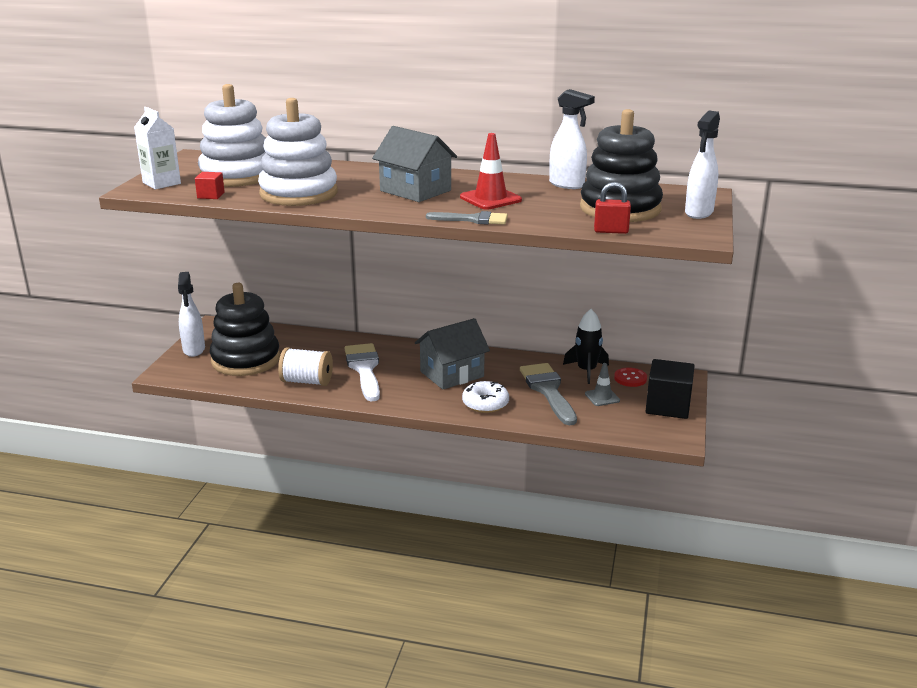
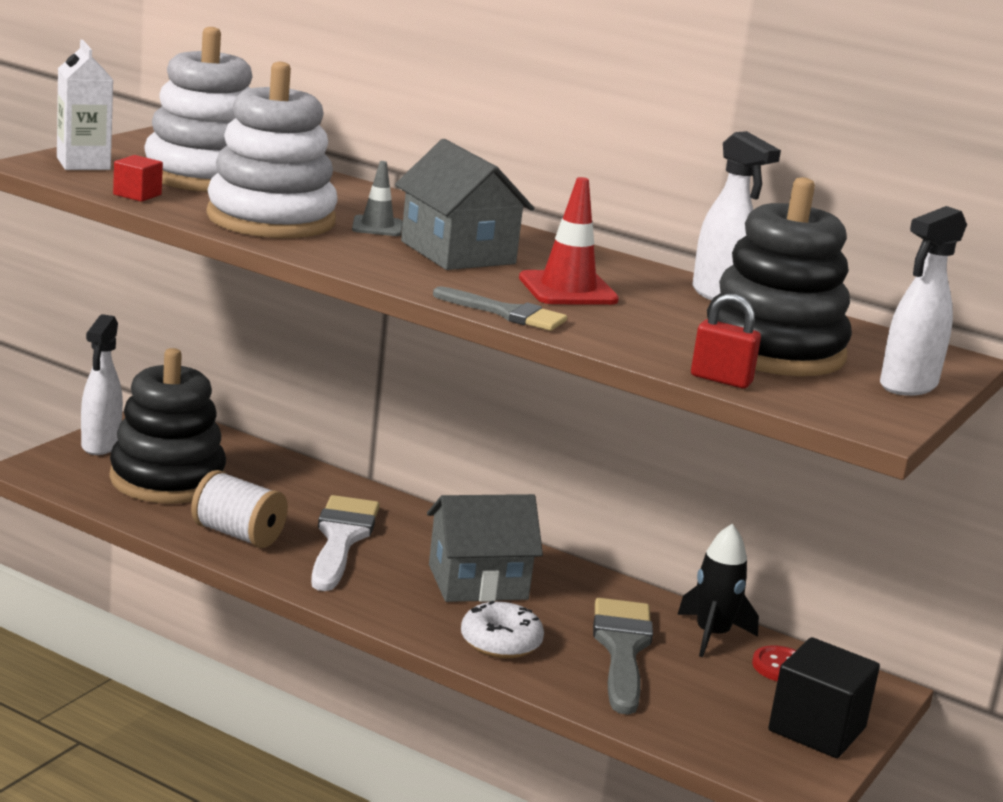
camera: 15 degrees right, 5 degrees down
grey traffic cone [585,363,620,406] -> grey traffic cone moved to [352,161,403,236]

